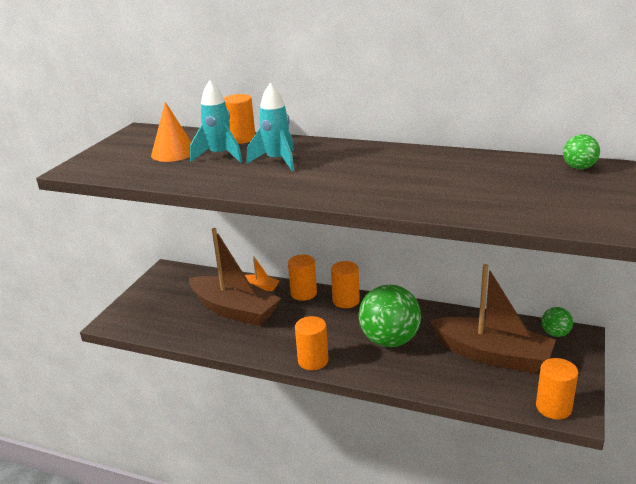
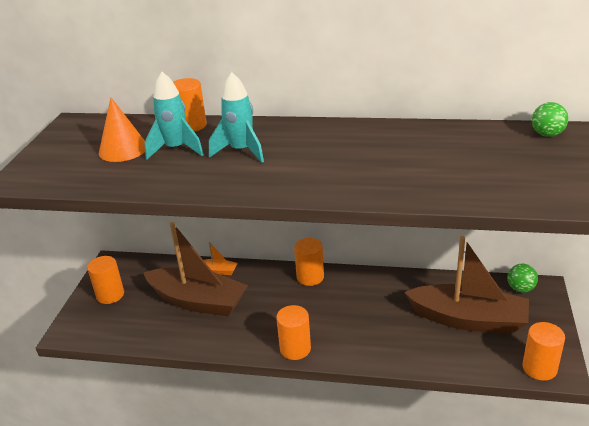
camera: 10 degrees left, 5 degrees up
orange cylinder [288,254,317,301] -> orange cylinder moved to [87,256,124,304]
green ball [359,285,421,347] -> none

